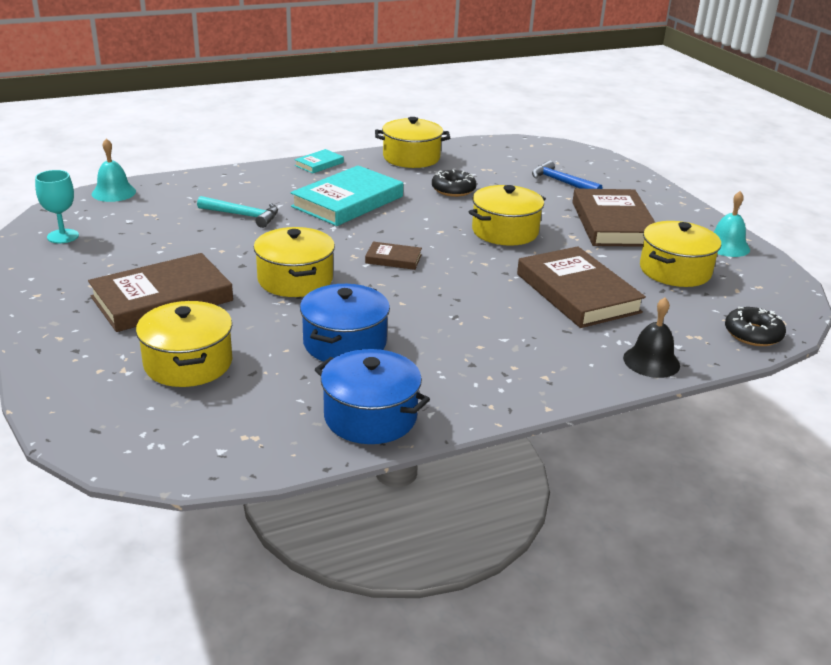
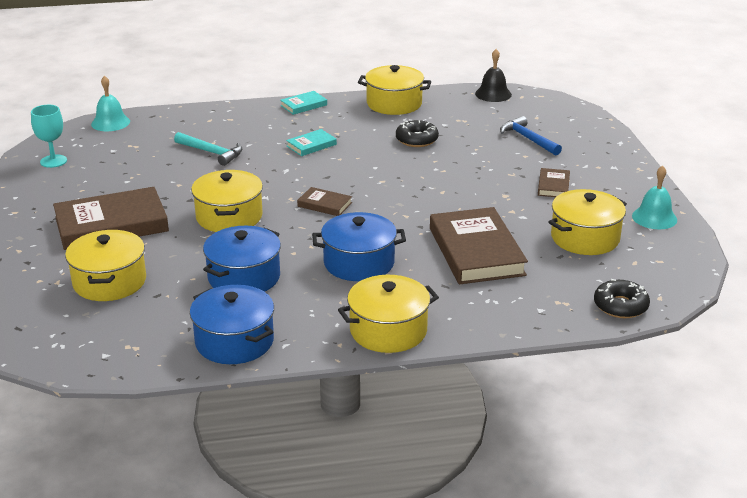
camera: 15 degrees right, 0 degrees up
turquoise book [291,165,403,226] -> turquoise book [286,129,337,156], size x0.47
yellow pot [469,185,546,246] -> yellow pot moved to [338,275,439,353]
brown book [573,188,656,247] -> brown book [538,168,570,197], size x0.47
black bell [623,297,680,378] -> black bell moved to [475,49,512,102]
none -> blue pot [312,212,406,281]

